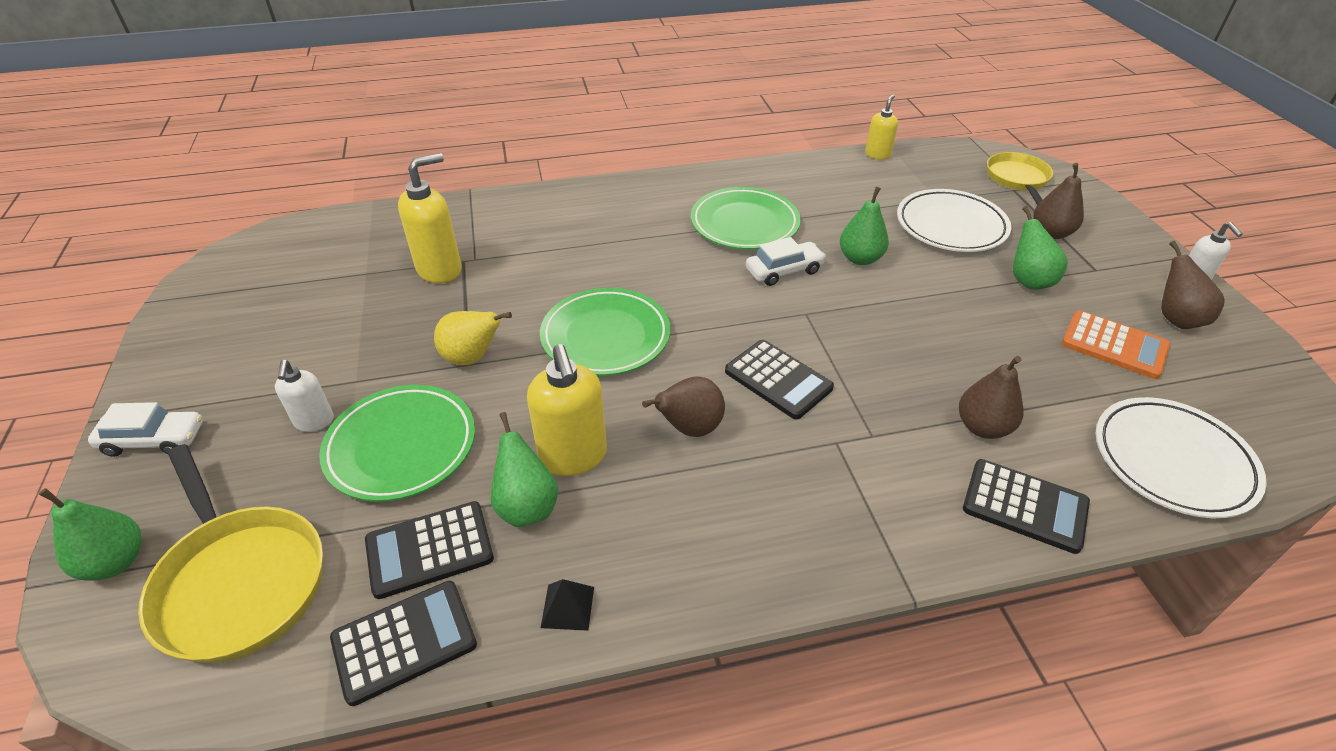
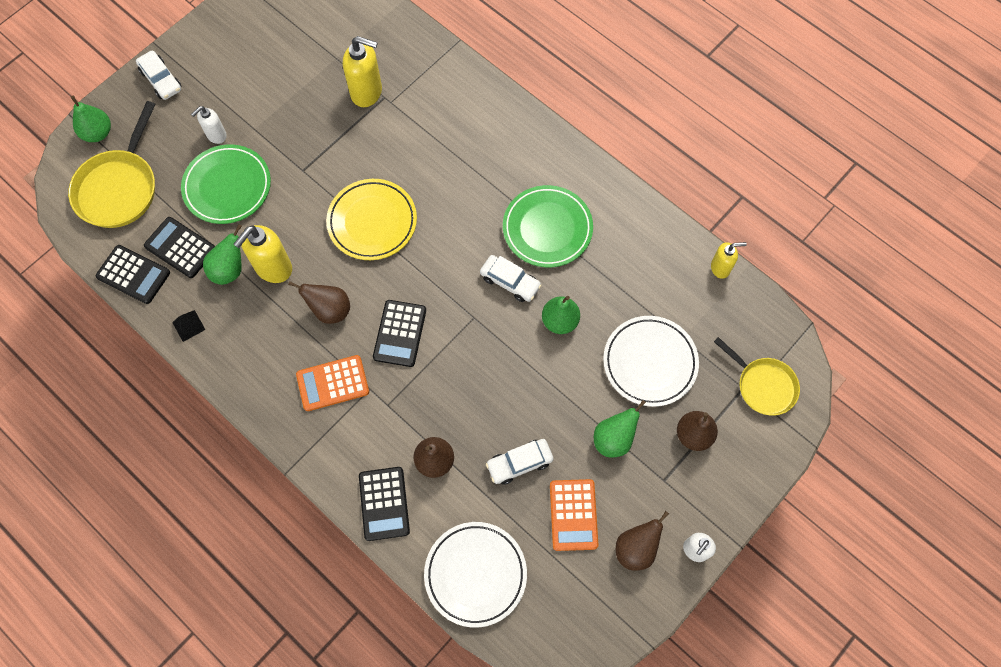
camera: 55 degrees right, 25 degrees up
yellow pear [434,311,512,365] -> none
green plate [540,288,670,376] -> yellow plate [326,179,417,260]
yellow pan [987,152,1053,205] -> yellow pan turned 75 degrees clockwise [714,337,800,416]
none -> orange calculator [296,355,369,411]
none -> white car [486,439,554,485]

